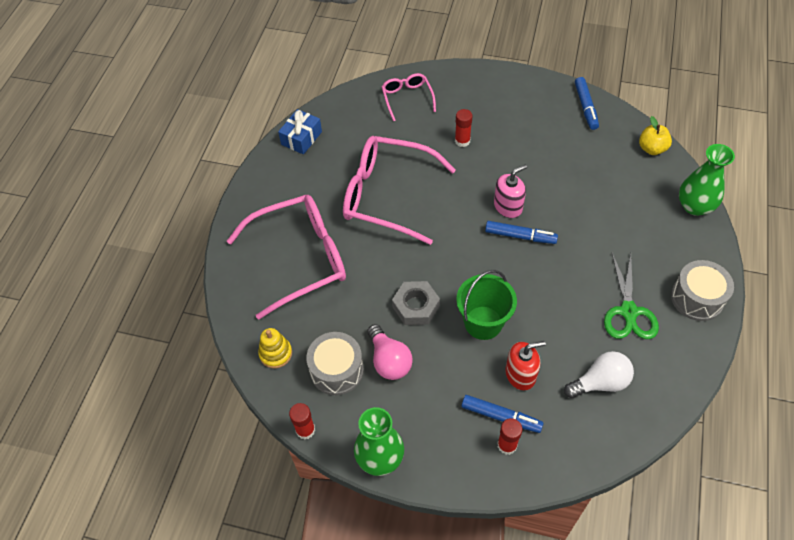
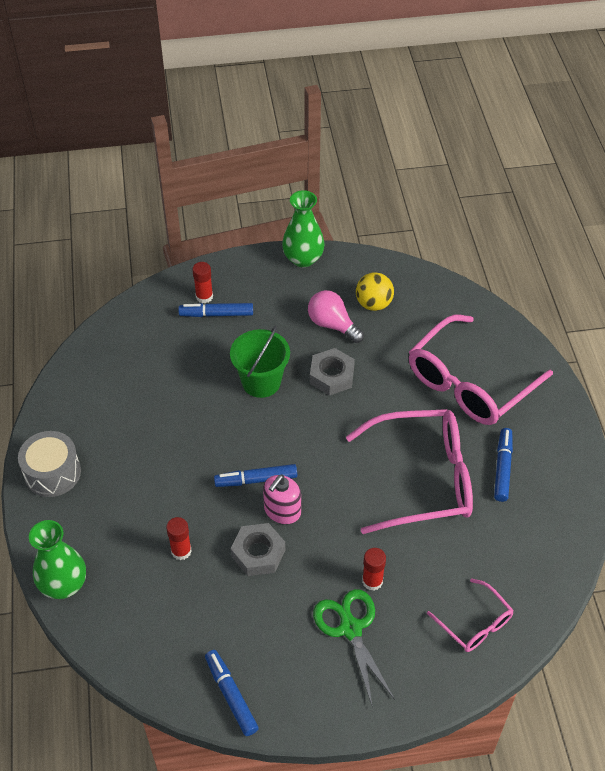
camera: 155 degrees right, 5 degrees down
yellow stacking toy [258,328,292,368] -> none
blue gift [278,109,322,154] -> none
red glue stick [289,403,315,440] -> red glue stick moved to [166,517,192,560]
grey drum [306,332,364,395] -> yellow ball [356,272,394,311]
red soap dispenser [505,341,546,390] -> none
white light bulb [564,351,634,398] -> none
green scissors [604,253,659,339] -> green scissors moved to [313,589,395,705]
yellow apple [639,116,672,155] -> none
none -> grey nut [231,523,285,576]
none -> blue marker [494,428,513,502]

